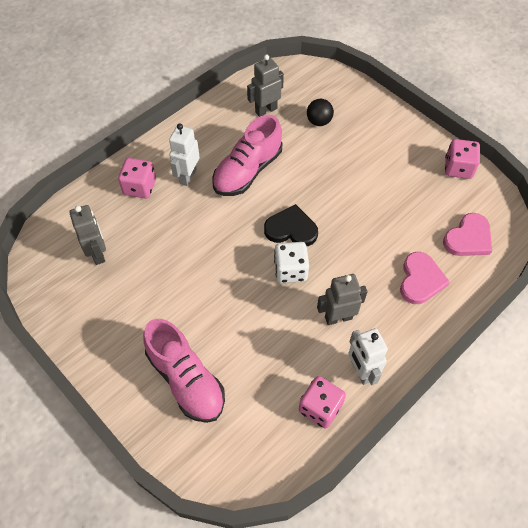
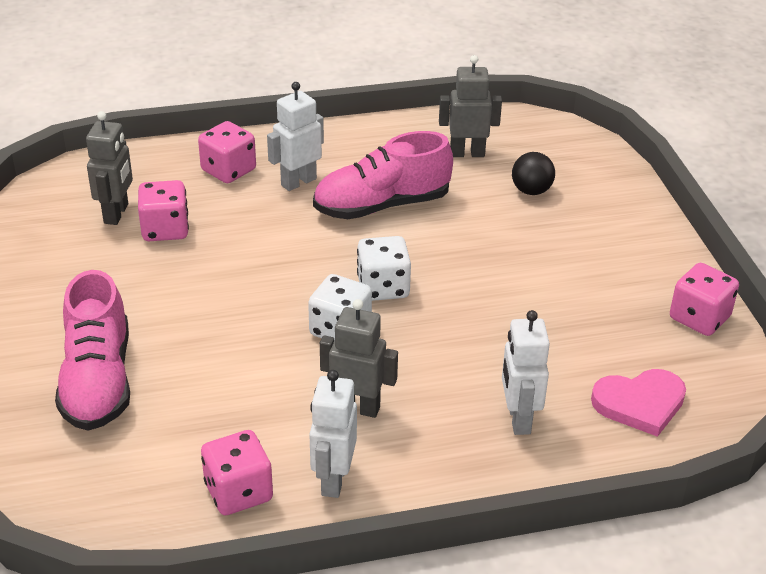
camera: 30 degrees right, 20 degrees down
black heart [264,204,318,246] -> white dice [357,236,411,301]
pink heart [400,252,450,304] -> white robot [502,310,550,435]
none -> pink dice [138,180,189,241]

